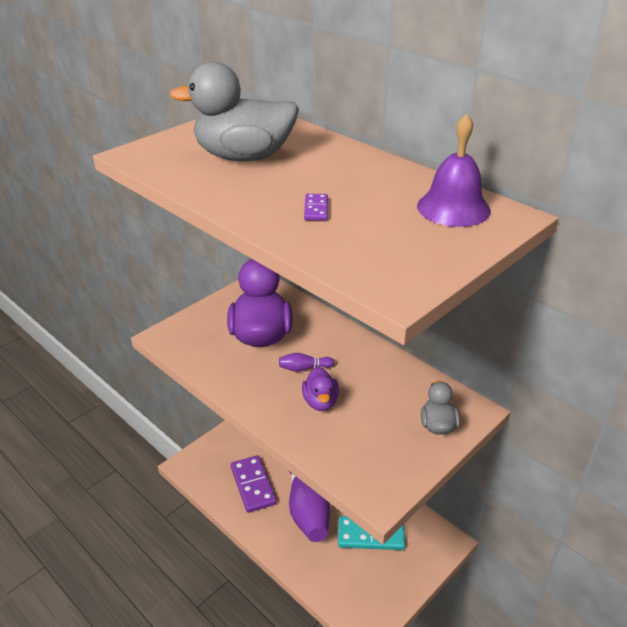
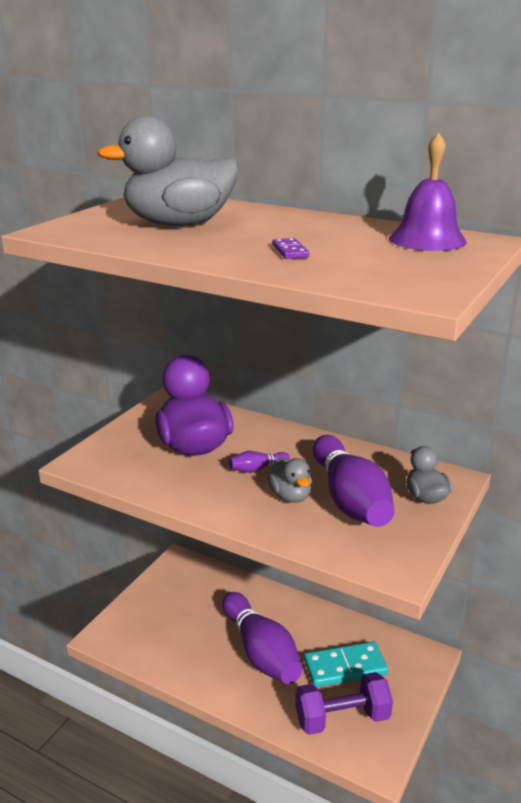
camera: 15 degrees left, 10 degrees down
purple domino [231,455,277,513] -> none
purple duck [302,367,339,411] -> grey duck [267,457,312,503]
none -> purple dumbbell [295,672,393,735]
none -> purple bowling pin [313,435,395,527]

